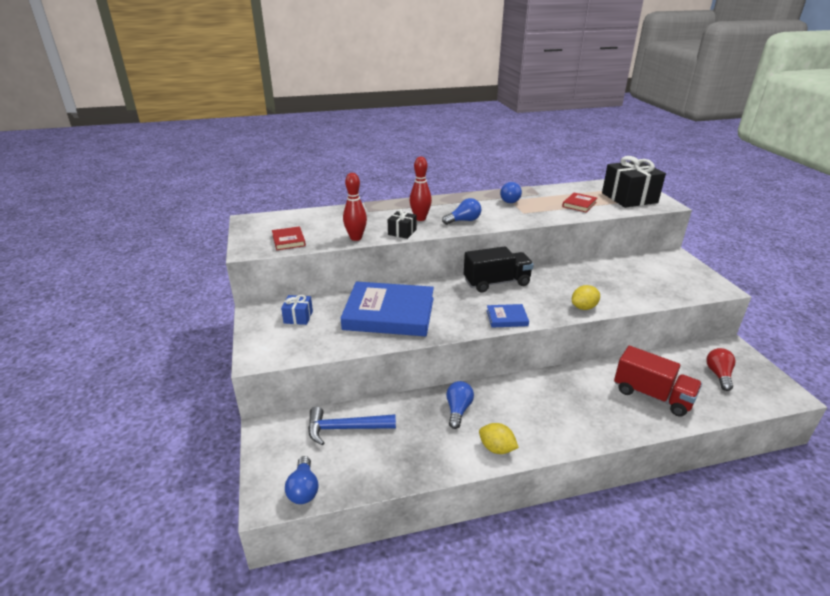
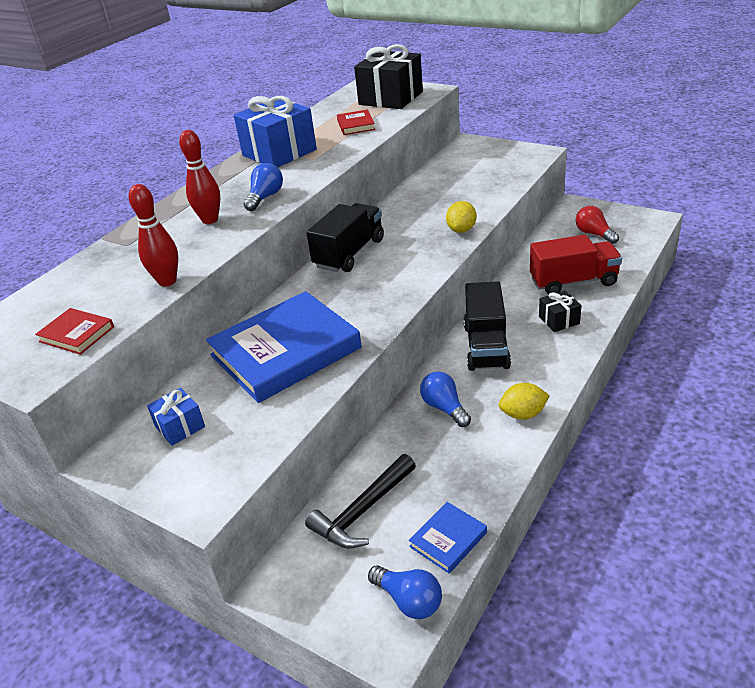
camera: 40 degrees left, 5 degrees up
blue hammer [308,407,396,445] -> black hammer [305,454,416,549]
black gift [388,209,416,239] -> black gift moved to [539,290,582,332]
blue book [487,304,529,328] -> blue book moved to [409,502,487,573]
blue light bulb [500,182,522,203] -> blue gift [234,96,317,167]
none -> black truck [464,281,511,371]

